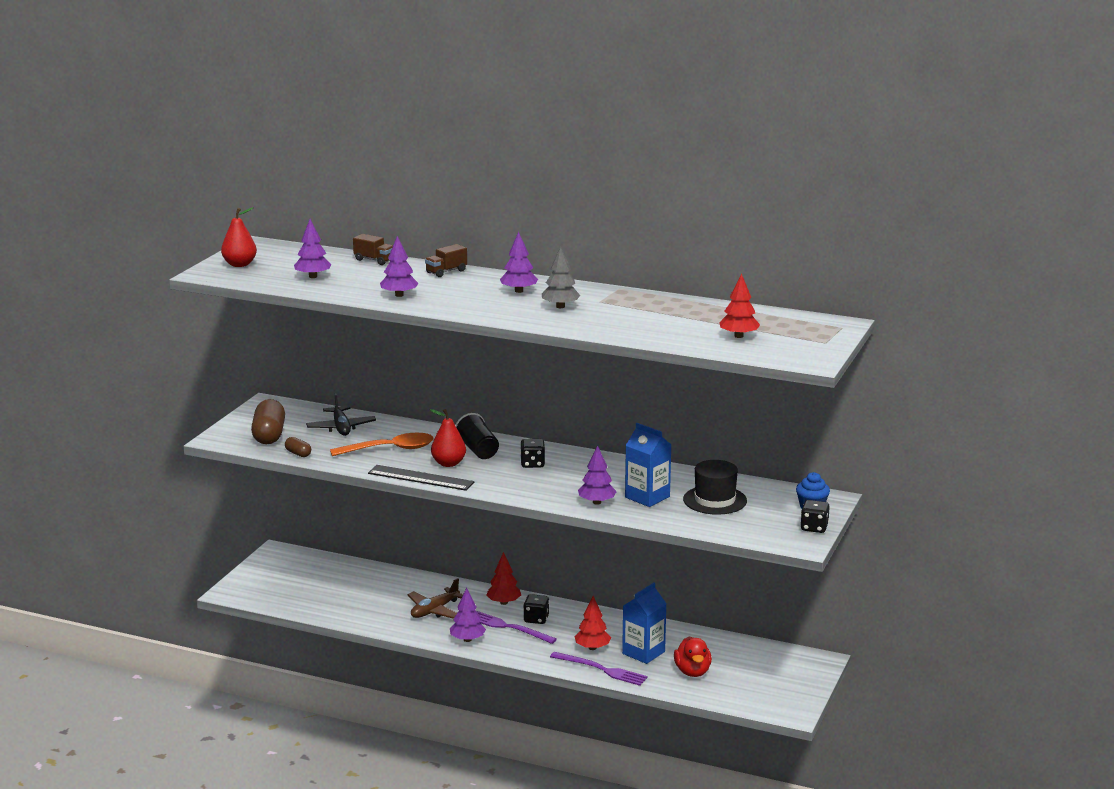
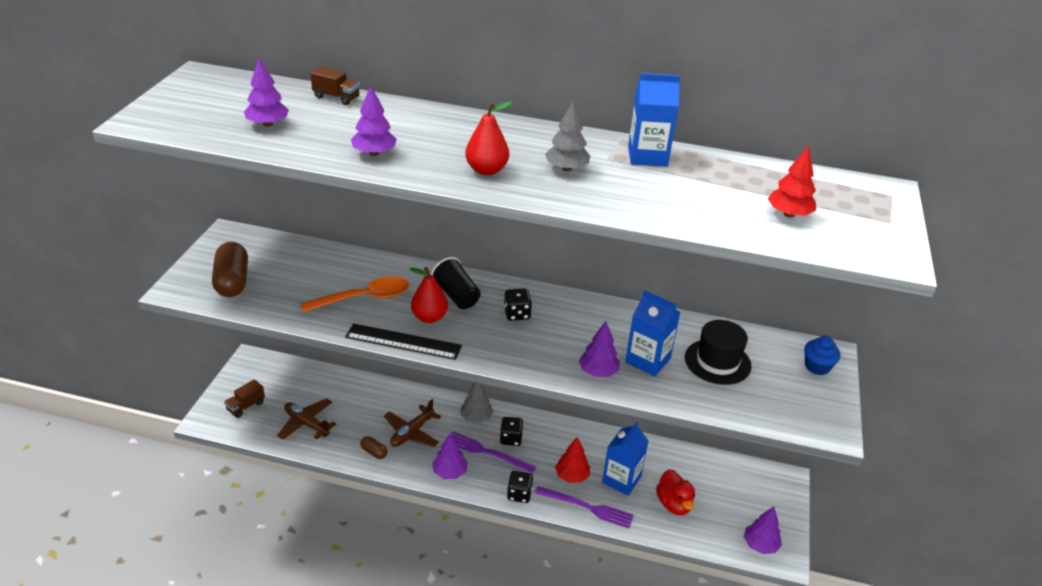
camera: 10 degrees left, 15 degrees up
red pear [221,207,257,267] -> red pear moved to [465,101,512,175]
brown capsule [285,437,311,457] -> brown capsule moved to [360,436,387,459]
black plane [306,393,376,436] -> none
brown truck [425,244,467,277] -> brown truck moved to [224,379,265,418]
red tree [486,552,521,605] -> grey tree [460,382,494,423]
purple tree [500,232,538,293] -> purple tree moved to [744,506,782,554]
black dice [800,500,830,533] -> black dice moved to [507,471,533,503]
none -> brown plane [277,398,336,440]
none -> blue carton [628,73,680,167]

